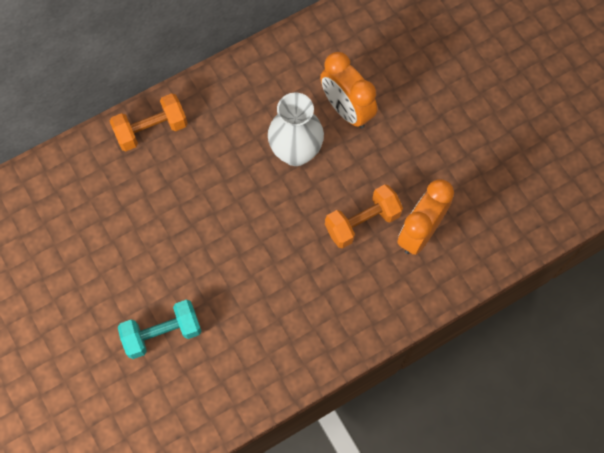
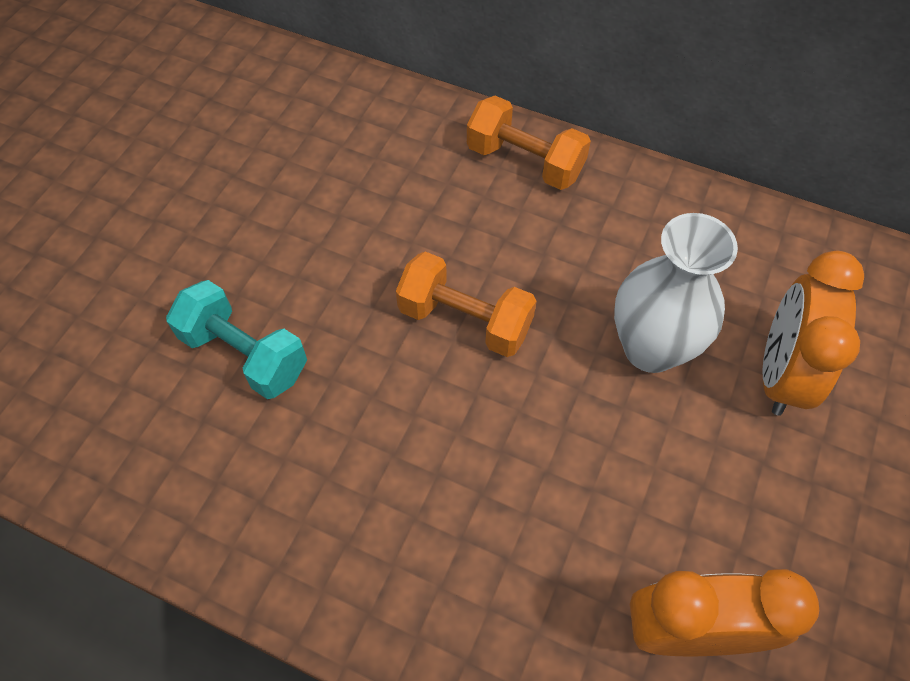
camera: 55 degrees right, 10 degrees down
orange dumbbell [325,184,403,248] -> orange dumbbell moved to [396,252,537,357]

